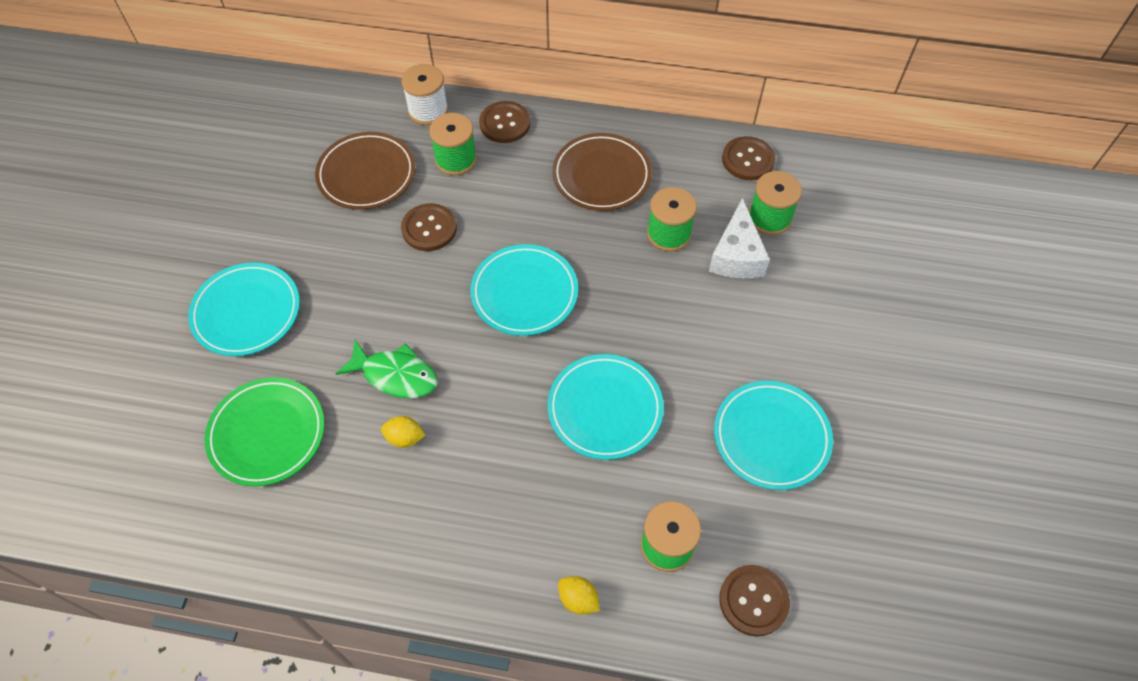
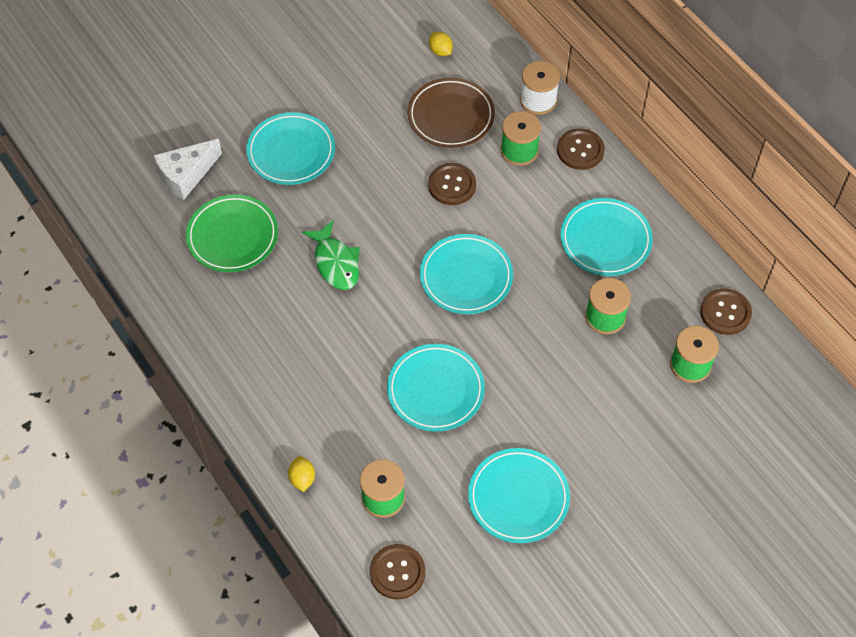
camera: 45 degrees right, 0 degrees up
yellow lemon [381,416,425,448] -> yellow lemon moved to [429,32,453,56]
brown plate [552,133,652,211] -> turquoise plate [560,198,653,276]
white cheese [709,198,770,278] -> white cheese moved to [154,139,222,200]

